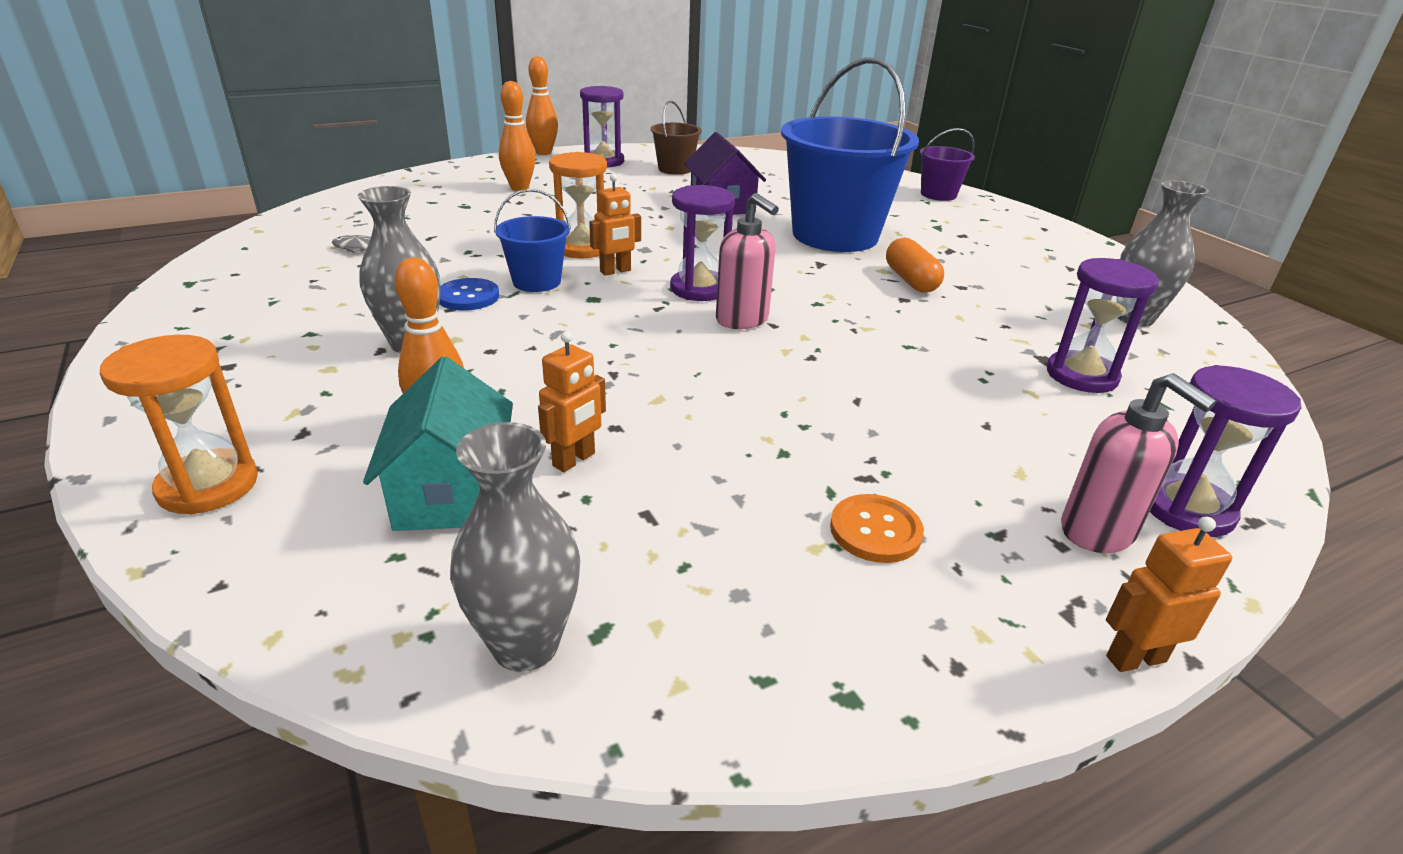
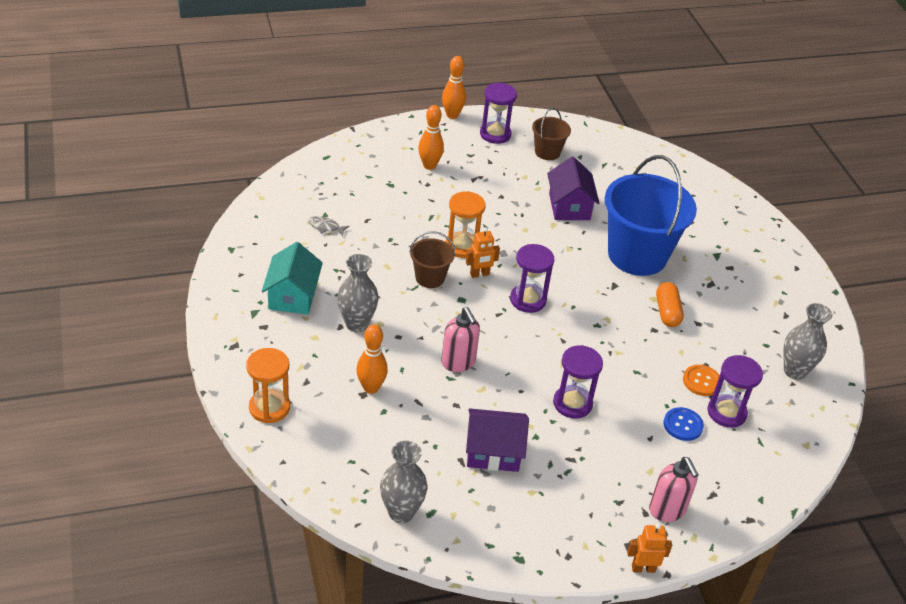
camera: 10 degrees right, 10 degrees up
turquoise house [363,357,513,531] -> turquoise house moved to [262,242,323,314]
blue button [439,278,500,310] -> blue button moved to [664,407,704,441]
blue bucket [494,189,571,292] -> brown bucket [409,231,455,288]
orange robot [538,331,606,472] -> none
pink soap dispenser [716,193,779,329] -> pink soap dispenser moved to [441,307,480,372]
orange button [830,494,924,563] -> orange button moved to [683,365,720,396]
purple bucket [920,128,975,201] -> none
purple hourglass [1150,365,1301,537] -> purple hourglass moved to [553,345,603,418]
none -> purple house [466,408,529,472]

